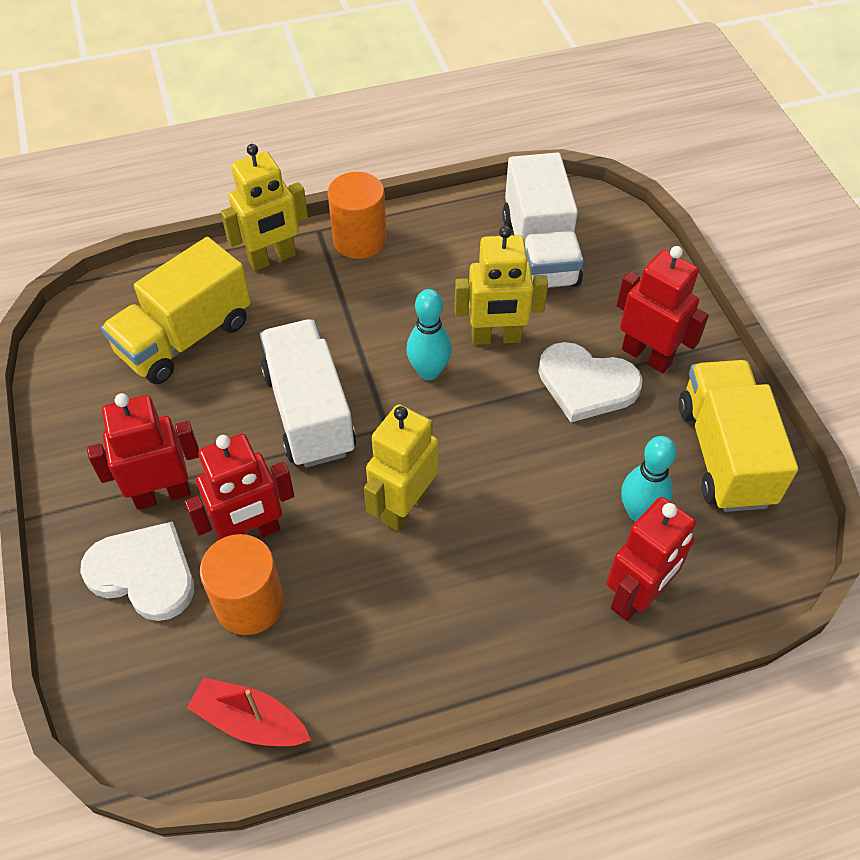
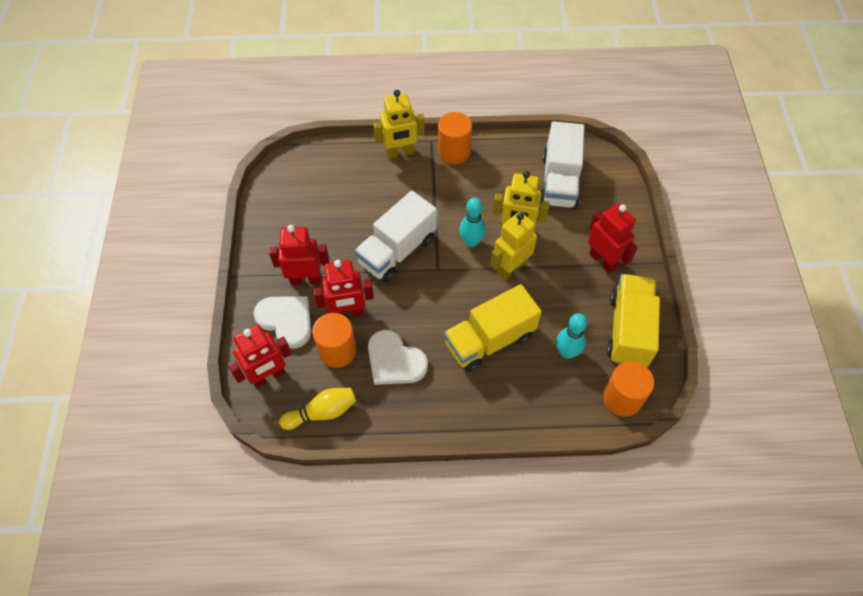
camera: 15 degrees right, 5 degrees up
yellow truck [101,237,251,384] -> yellow truck moved to [444,284,542,372]
red boat [187,677,311,746] -> yellow bowling pin [279,388,356,430]
white truck [260,319,356,467] -> white truck turned 135 degrees counterclockwise [355,191,437,283]
yellow robot [364,404,439,531] -> yellow robot moved to [490,212,537,281]
white heart [538,342,643,422] -> white heart moved to [368,330,428,385]
red robot [606,497,696,621] -> red robot moved to [228,325,292,388]
none -> orange cylinder [603,361,654,417]

